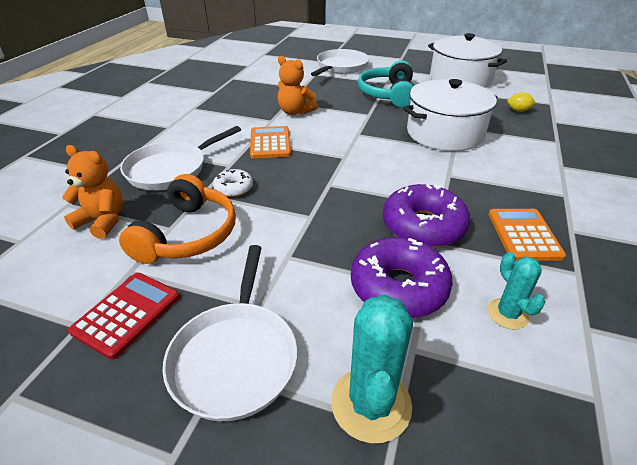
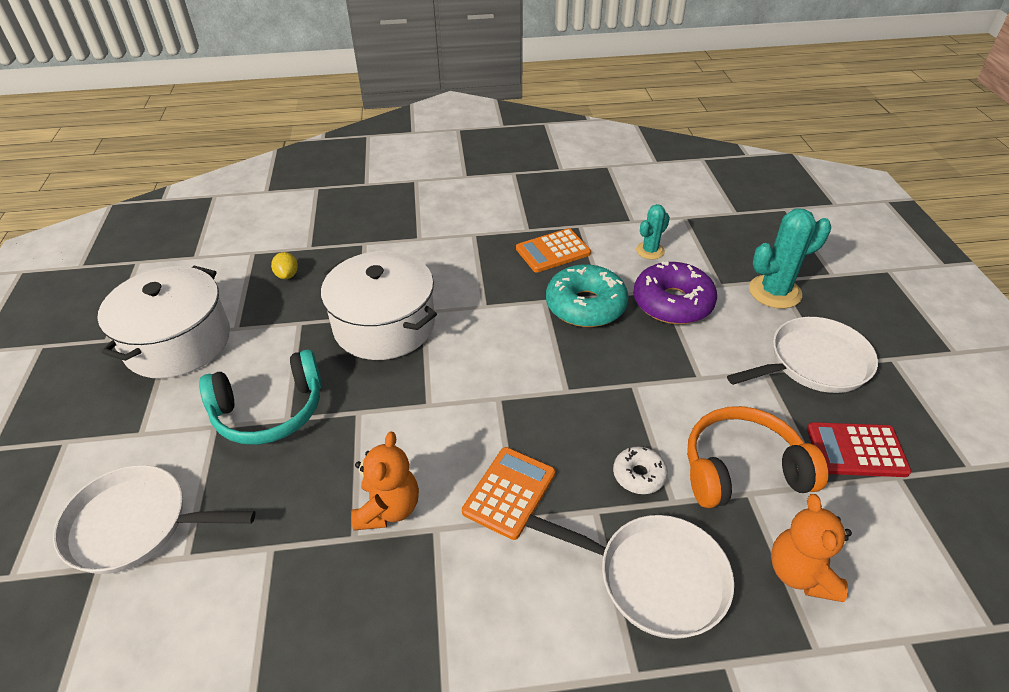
camera: 115 degrees left, 5 degrees up
orange calculator [250,126,291,158] -> orange calculator turned 150 degrees clockwise [462,447,556,540]
purple donut [383,184,470,248] -> turquoise donut [546,264,628,327]

